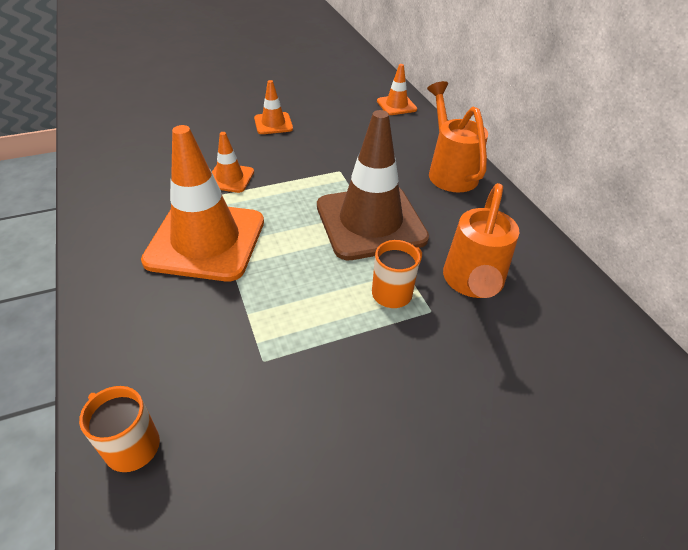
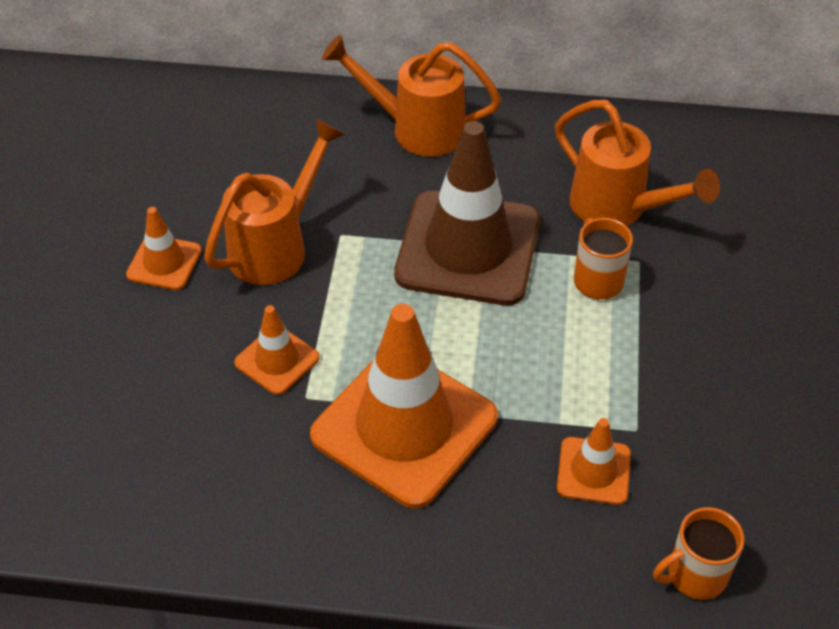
camera: 60 degrees left, 5 degrees up
orange traffic cone [377,64,417,115] -> orange traffic cone moved to [557,418,631,505]
none -> orange watering can [204,119,345,285]

